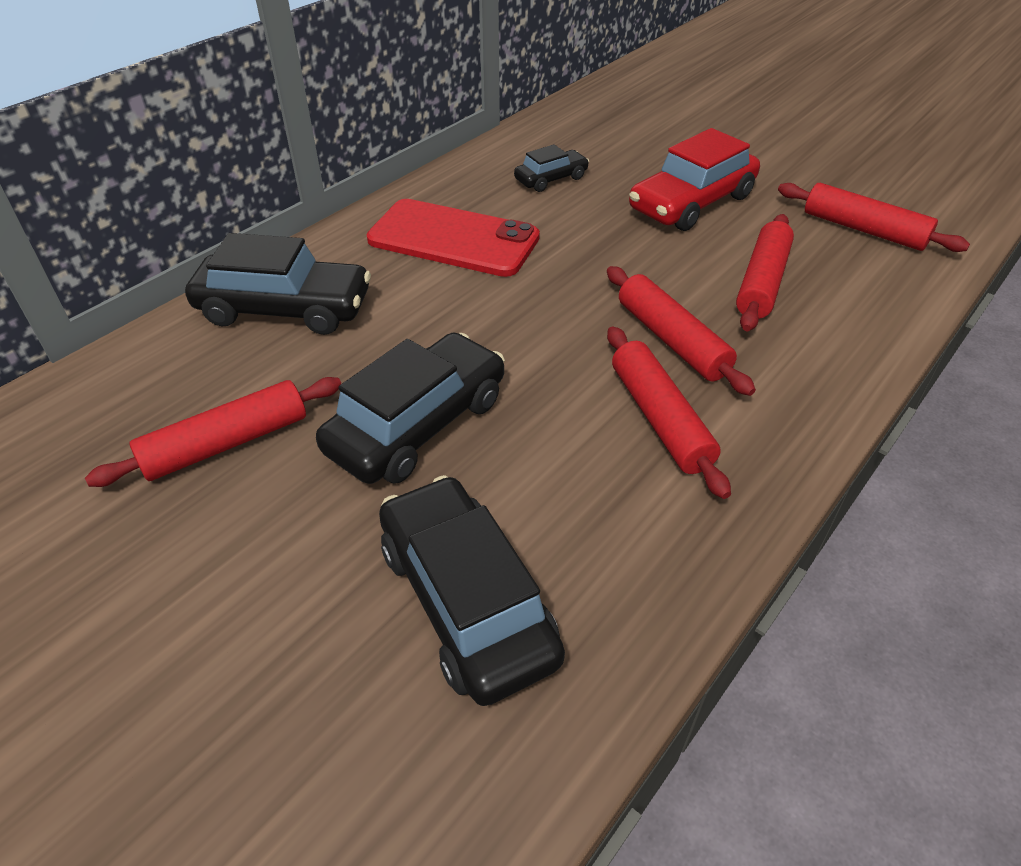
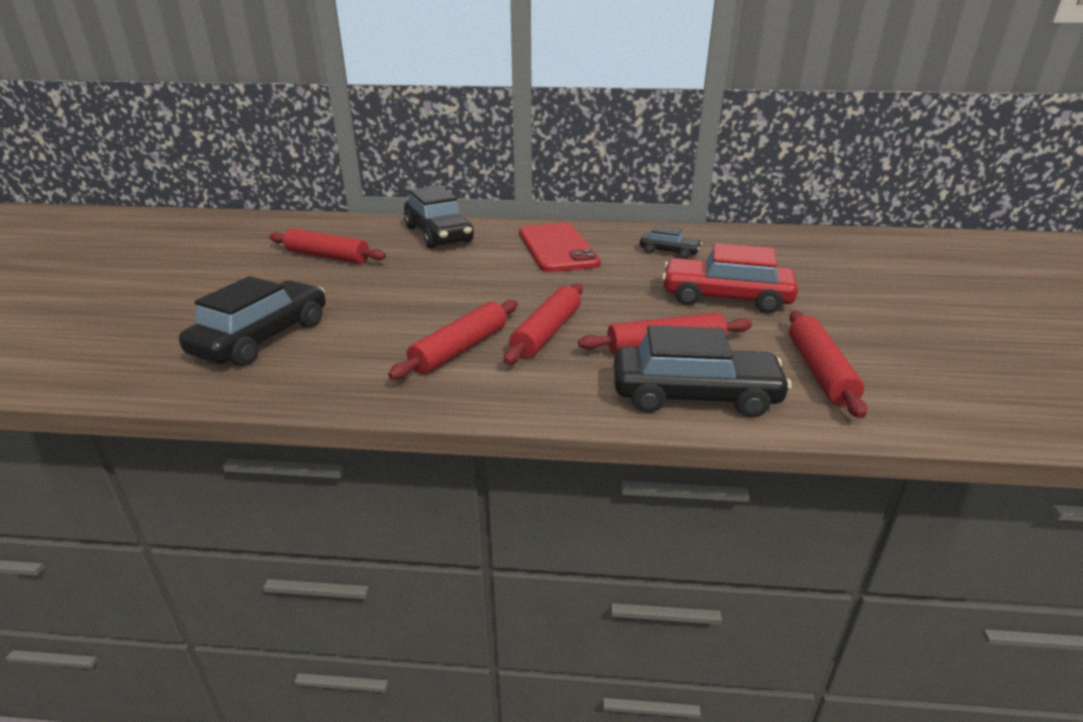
camera: 55 degrees right, 15 degrees down
black car [316,332,505,484] -> black car moved to [614,325,792,418]

